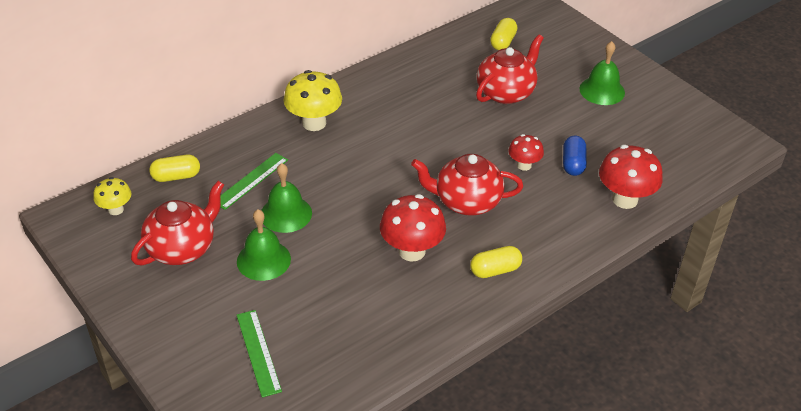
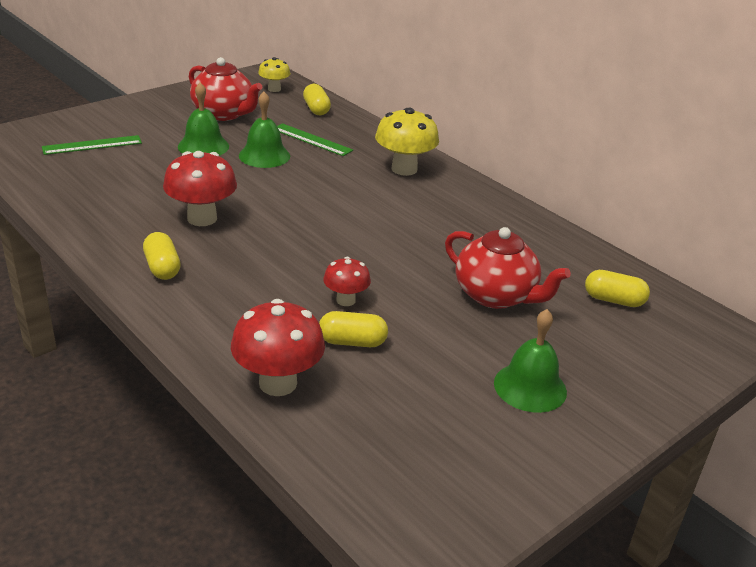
camera: 85 degrees right, 10 degrees down
red teapot [411,154,523,215] -> none
blue capsule [563,136,587,176] -> yellow capsule [319,311,388,347]

